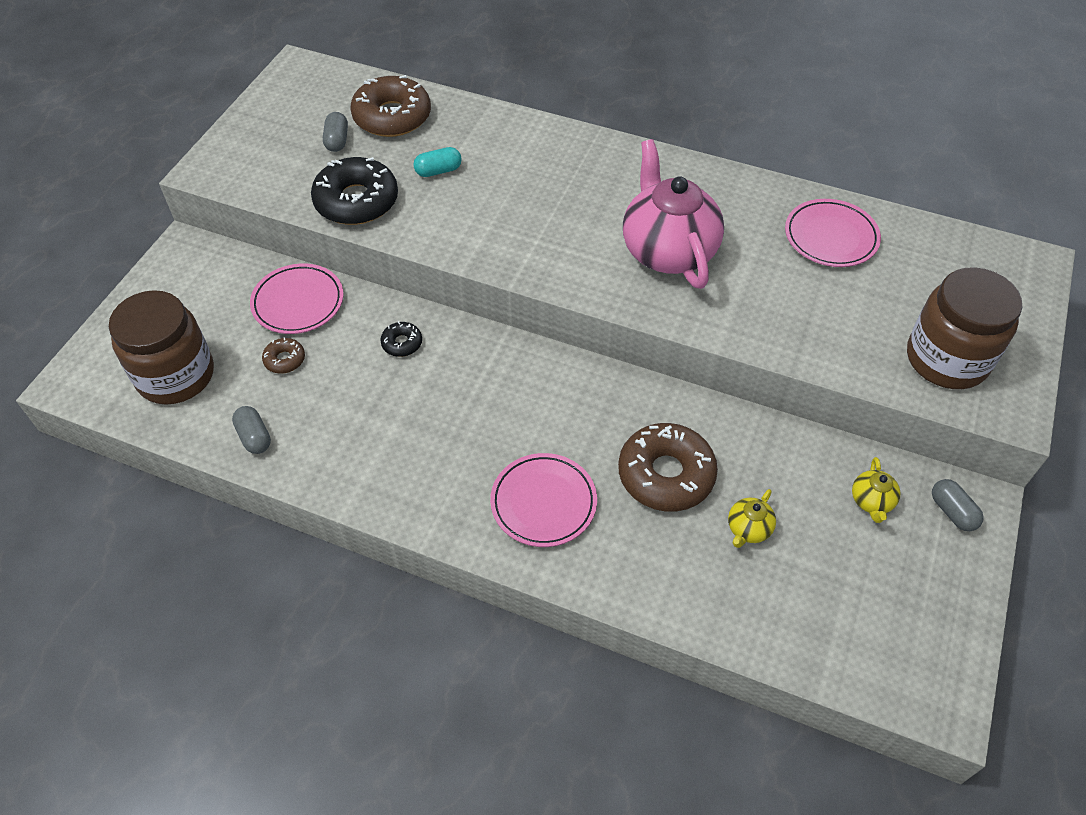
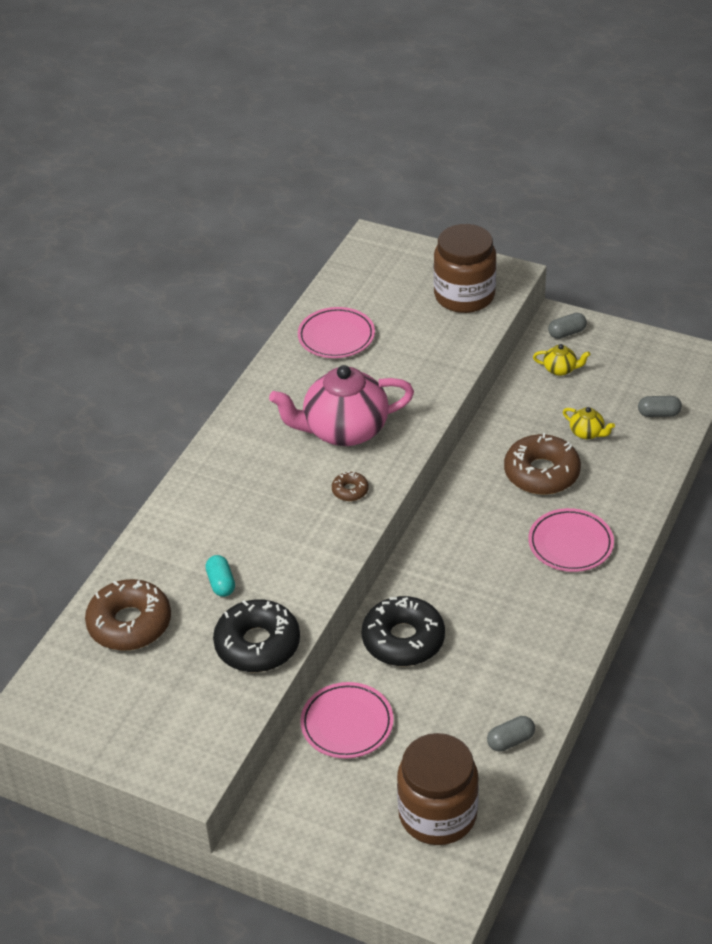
camera: 85 degrees left, 10 degrees down
brown donut [262,337,305,374] -> brown donut moved to [332,471,369,501]
grey capsule [323,112,348,152] -> grey capsule moved to [638,396,682,417]
black donut [380,321,422,357] -> black donut [362,596,445,666], size x2.14

